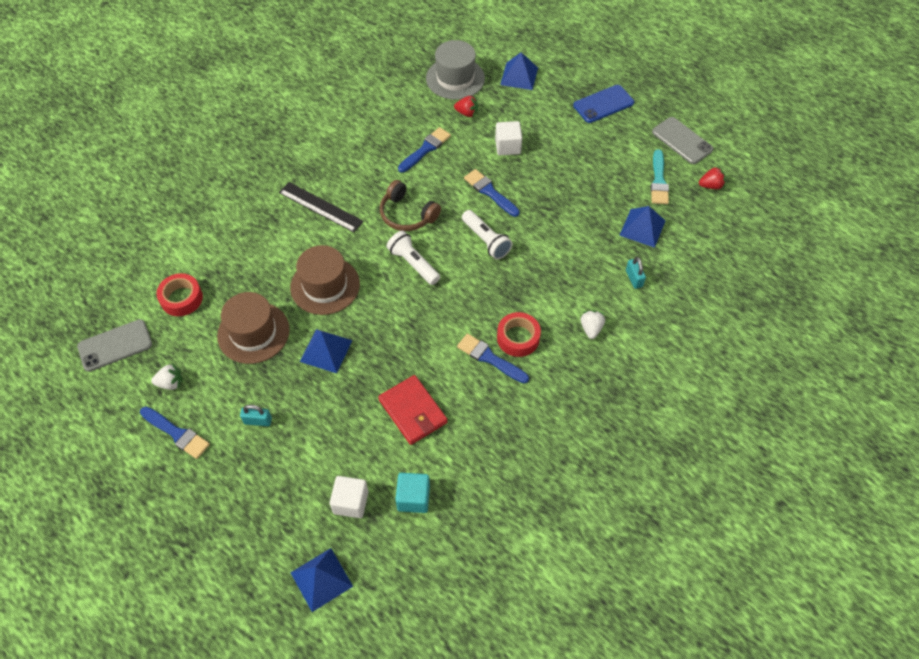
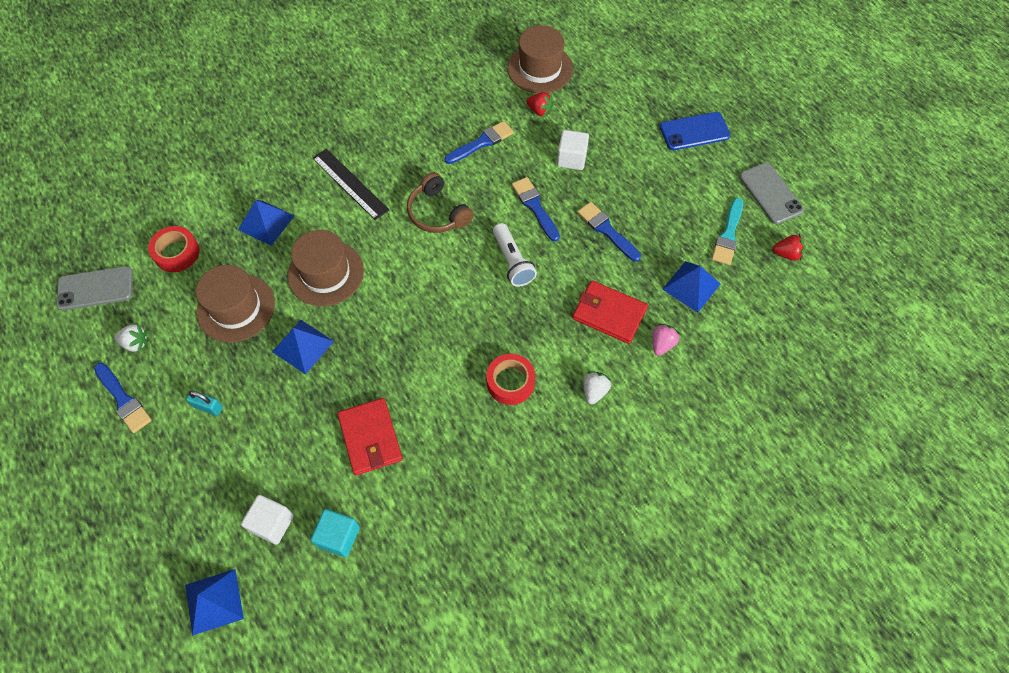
camera: 15 degrees right, 5 degrees up
white flashlight [386,231,440,285] -> none
grey hat [426,40,485,100] -> brown hat [507,25,573,93]
blue brush [457,333,529,383] -> blue brush moved to [577,202,641,262]
blue pyramid [500,52,538,90] -> blue pyramid moved to [238,200,294,246]
turquoise padlock [626,257,646,289] -> pink strawberry [652,324,680,356]
none -> red wallet [573,280,648,344]

